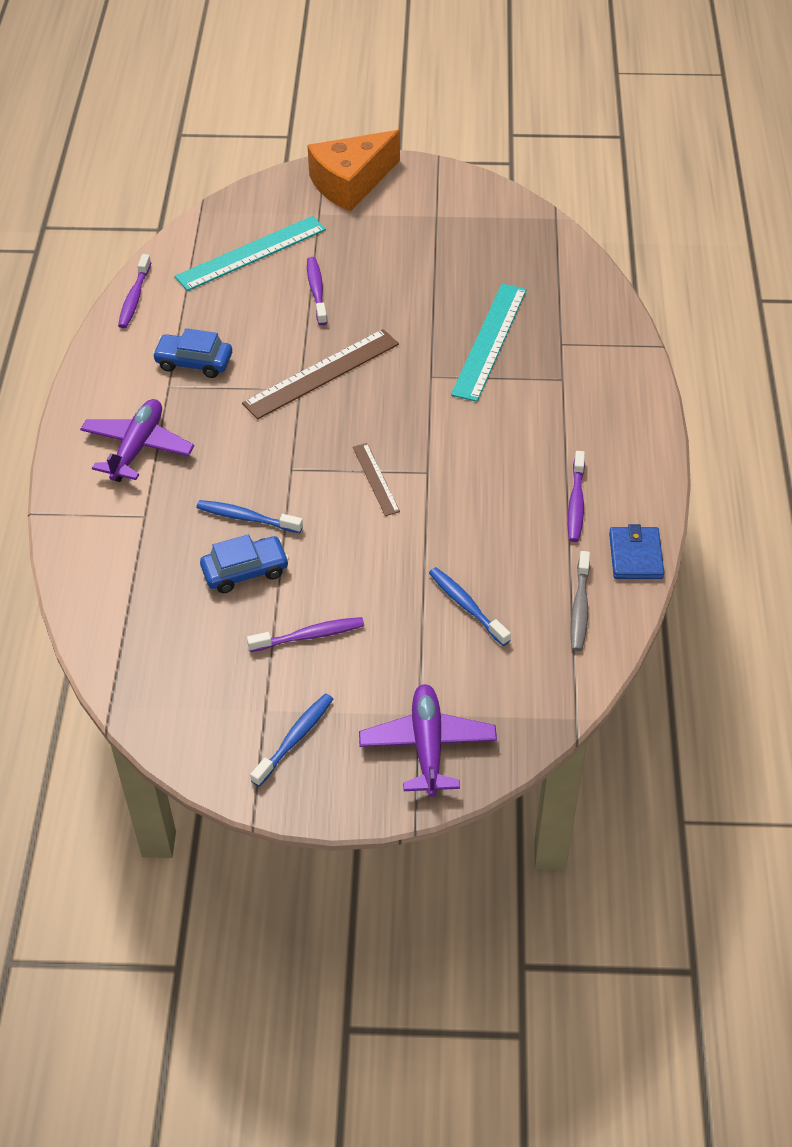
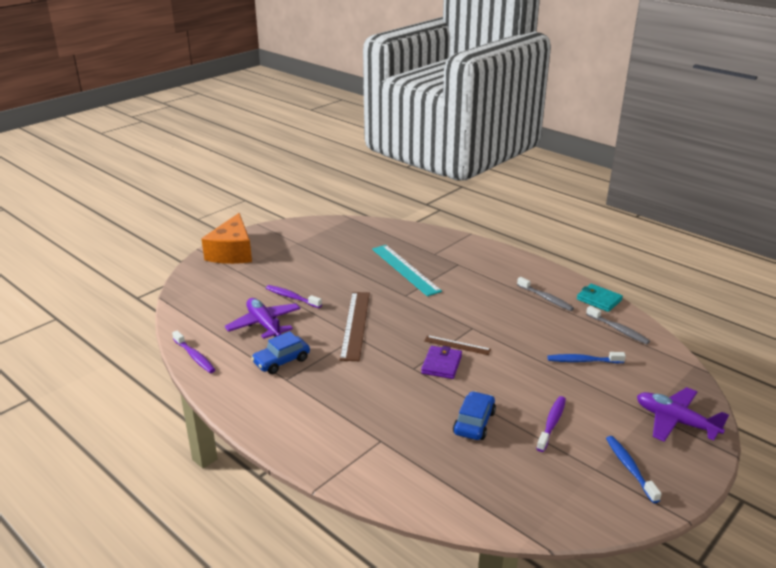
camera: 50 degrees left, 20 degrees down
purple plane [80,399,194,482] -> purple plane moved to [225,298,300,339]
turquoise ruler [175,216,326,291] -> none
blue toothbrush [196,500,303,533] -> none
purple toothbrush [568,451,585,542] -> grey toothbrush [517,277,574,311]
blue wallet [609,524,664,579] -> turquoise wallet [577,284,623,312]
none -> purple wallet [421,346,462,379]

